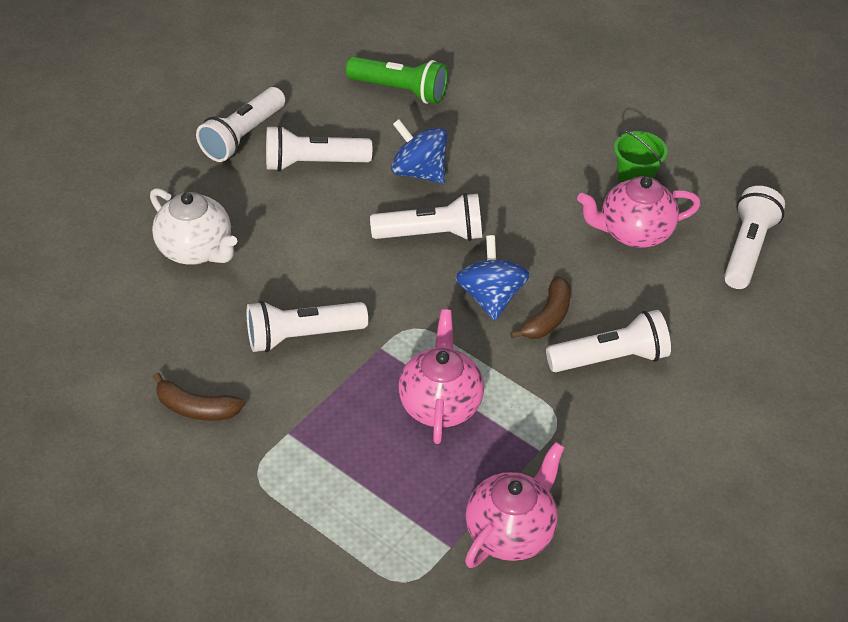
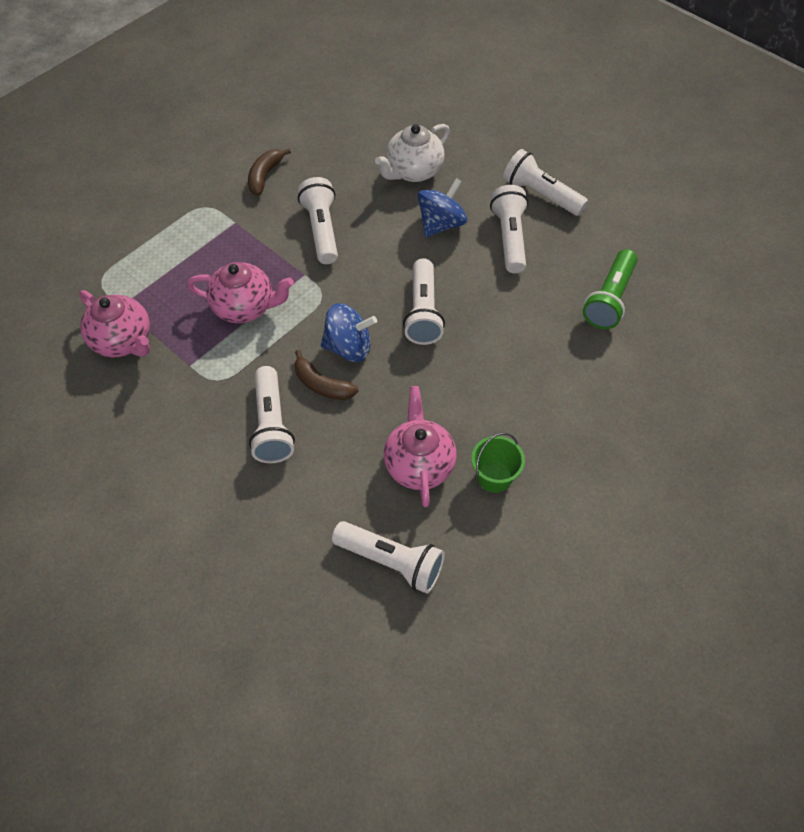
camera: 95 degrees right, 10 degrees up
blue spinning top [391,119,448,184] -> blue spinning top moved to [418,178,467,237]

